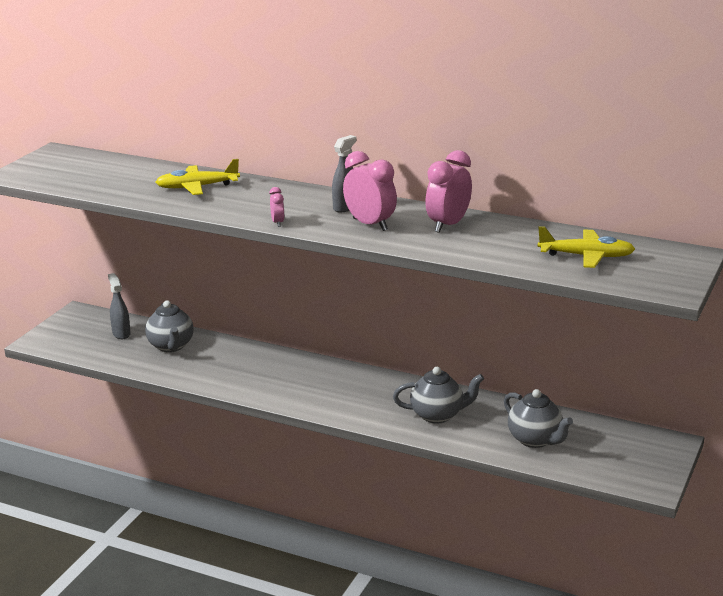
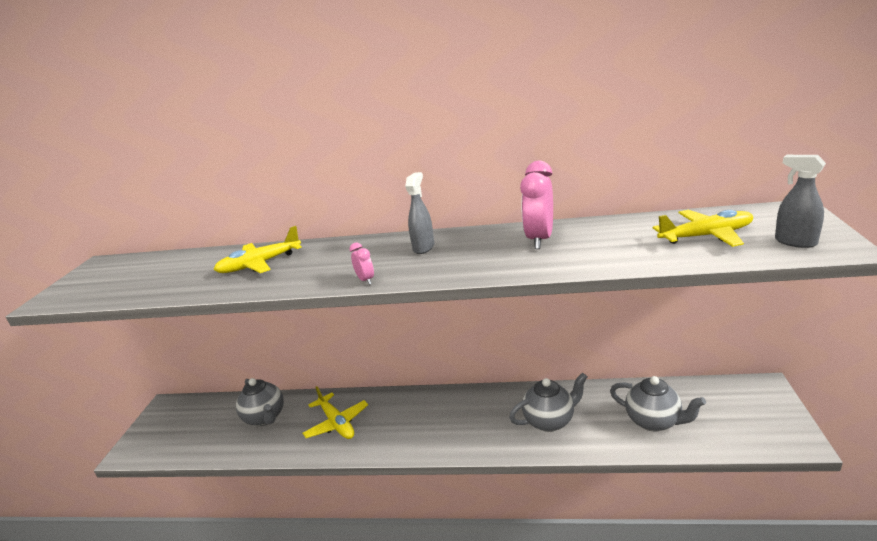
camera: 15 degrees left, 0 degrees up
grey spray bottle [108,273,131,339] -> grey spray bottle moved to [775,155,826,248]
pink clock [343,151,397,231] -> none
none -> yellow plane [302,386,368,439]

